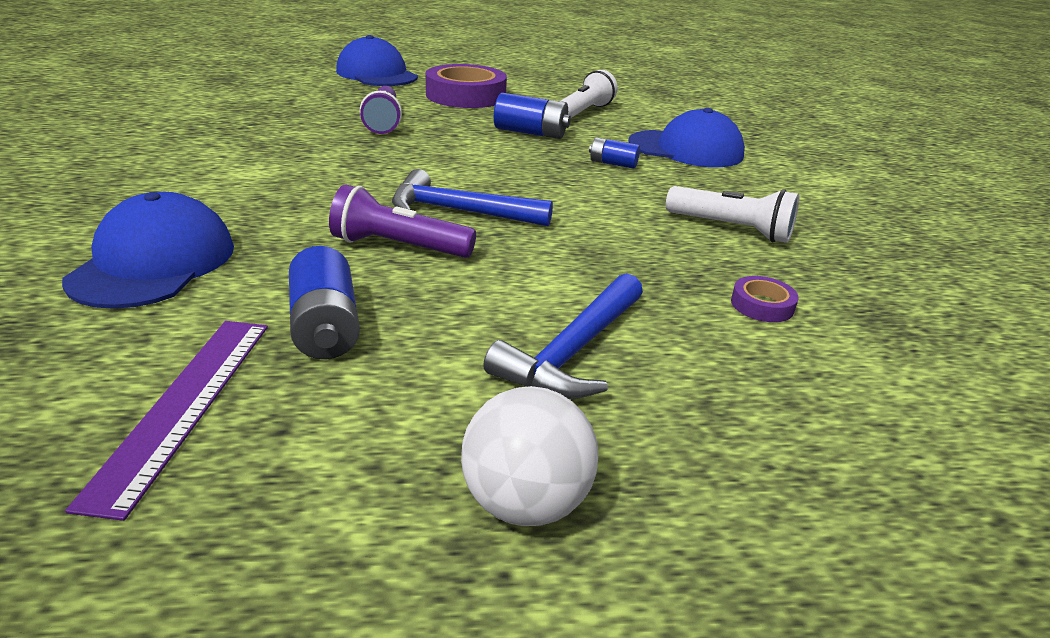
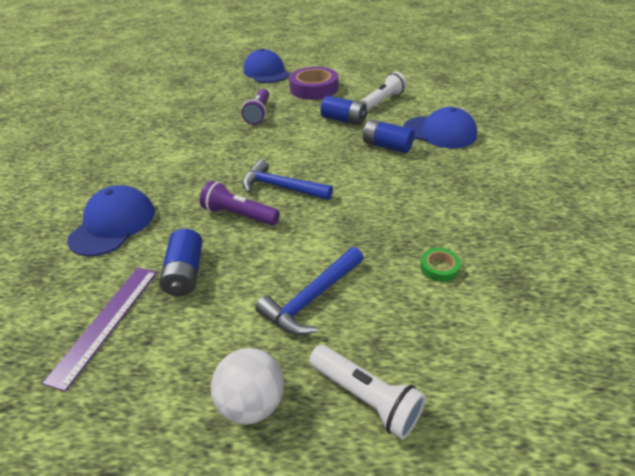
camera: 15 degrees right, 10 degrees up
blue battery [589,137,640,169] -> blue battery [363,119,414,153], size x1.64
white flashlight [666,186,799,243] -> white flashlight moved to [309,345,426,440]
purple tape [731,276,799,322] -> green tape [420,248,461,282]

